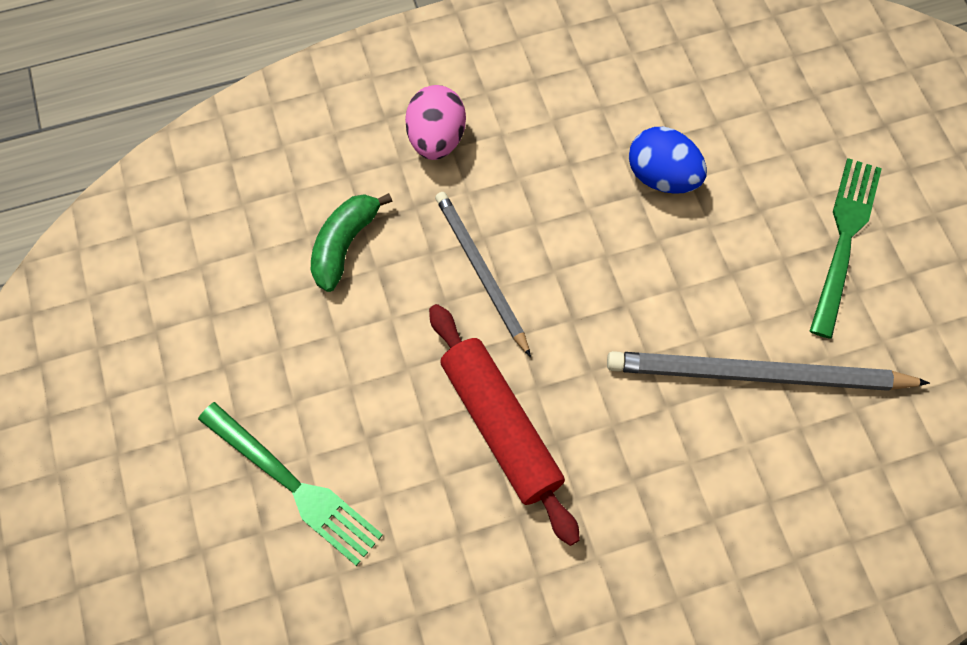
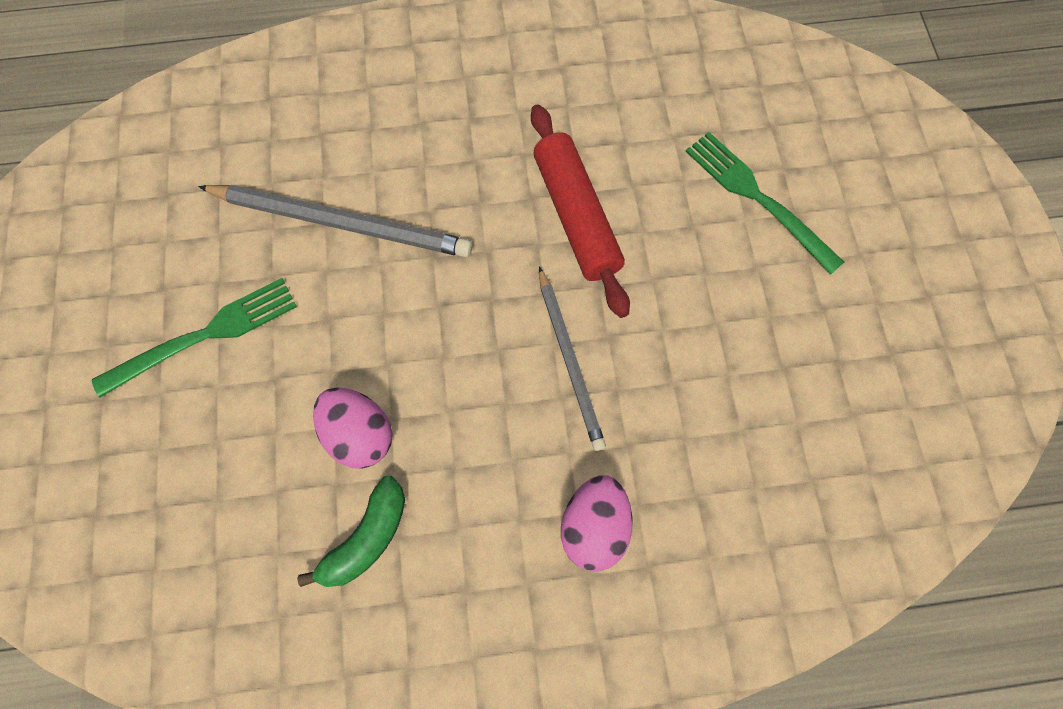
camera: 170 degrees left, 5 degrees up
green banana [311,193,393,292] -> green banana moved to [297,476,405,587]
blue egg [629,127,707,194] -> pink egg [313,388,393,469]
green fork [810,158,882,338] -> green fork turned 150 degrees counterclockwise [92,278,297,397]

